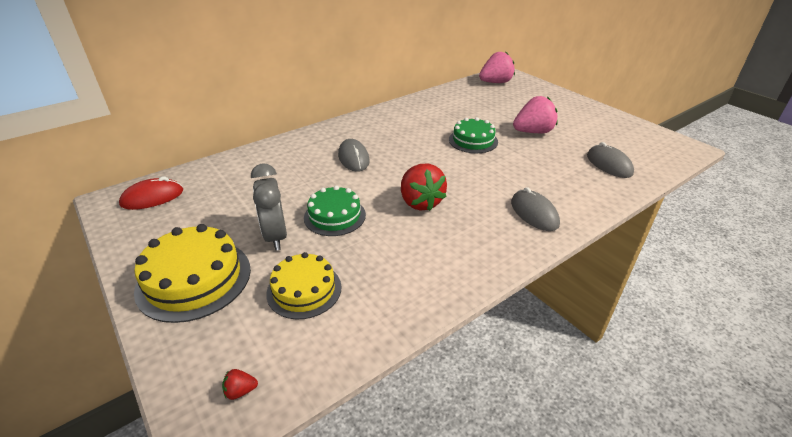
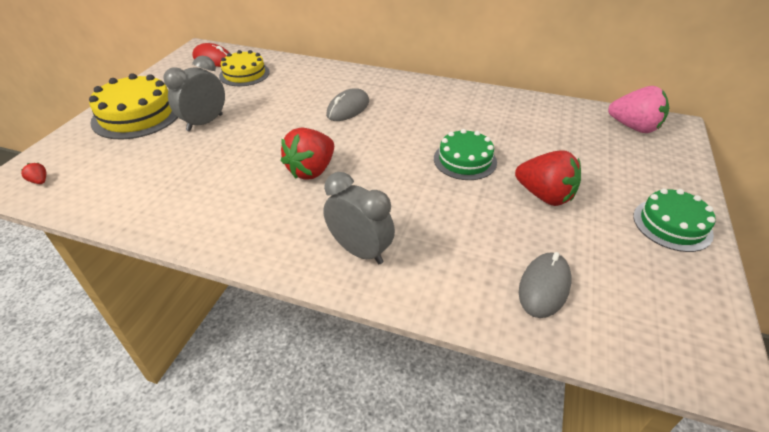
camera: 55 degrees right, 5 degrees up
yellow cake [266,252,341,319] -> yellow cake moved to [219,50,270,86]
green cake [304,186,366,236] -> green cake moved to [633,188,716,252]
grey mouse [511,187,560,231] -> grey clock [323,172,395,264]
pink strawberry [513,96,558,133] -> red strawberry [515,150,581,206]

